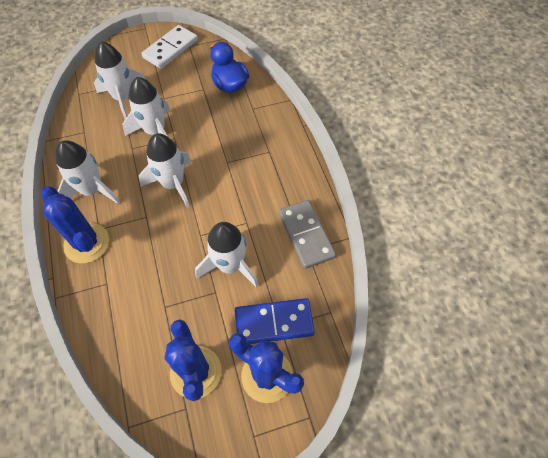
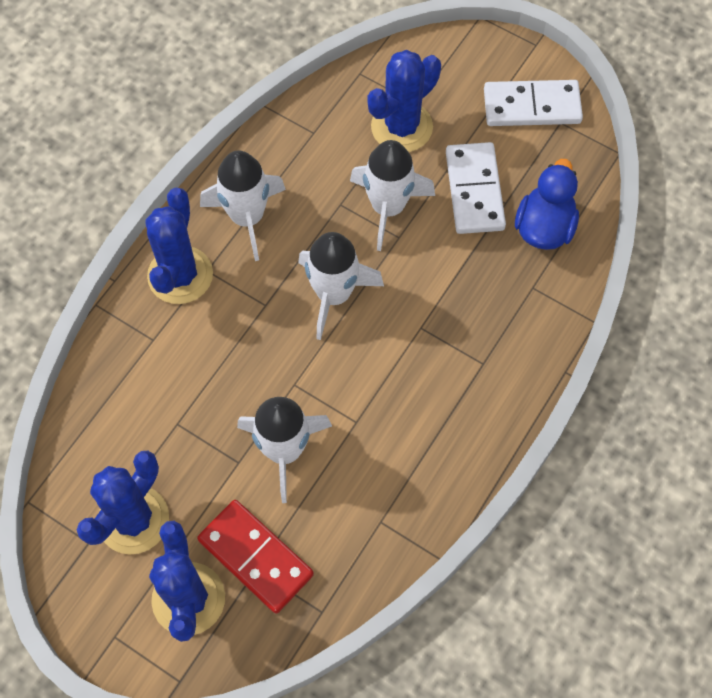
camera: 50 degrees right, 5 degrees up
white rocket [94,41,145,119] -> blue cactus [367,50,441,152]
blue domino [235,298,315,344] -> red domino [197,500,314,614]
grey domino [279,200,336,269] -> none
none -> white domino [446,142,506,234]

